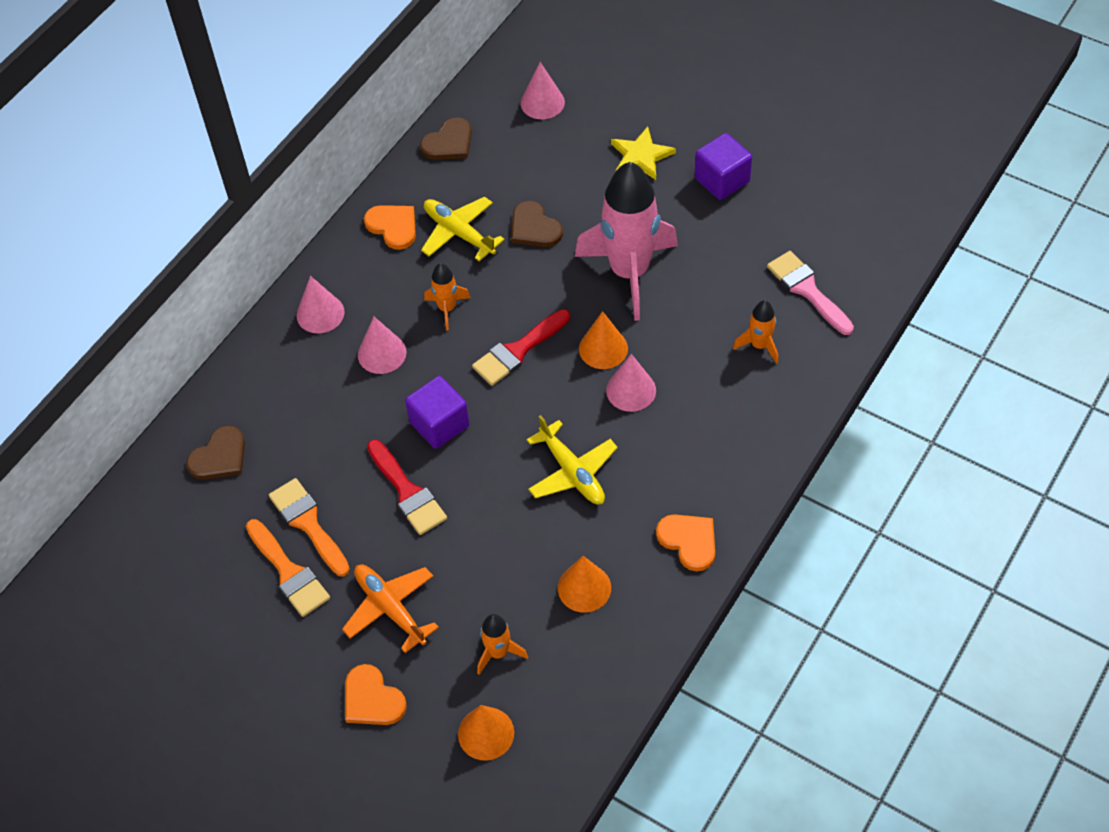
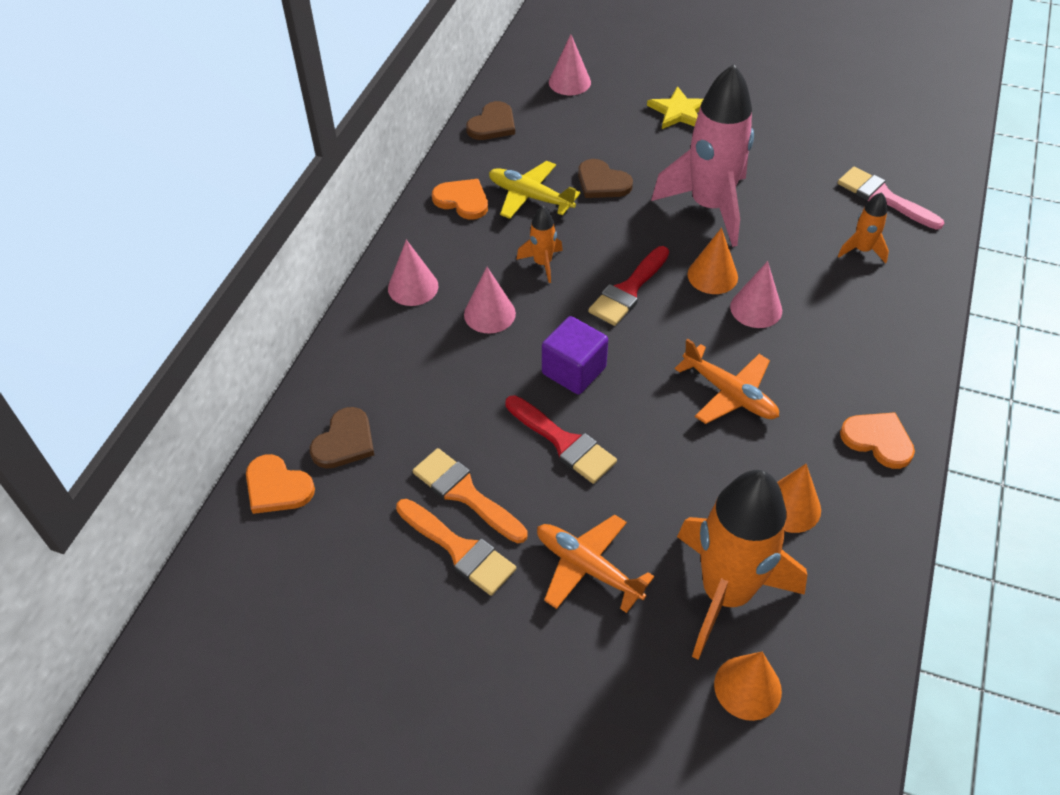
camera: 15 degrees left, 5 degrees down
orange heart [345,664,407,725] -> orange heart moved to [246,454,315,514]
orange rocket [477,614,528,675] -> orange rocket [677,470,807,660], size x2.26
yellow plane [527,415,618,504] -> orange plane [675,339,779,424]
purple cube [695,133,752,200] -> none

